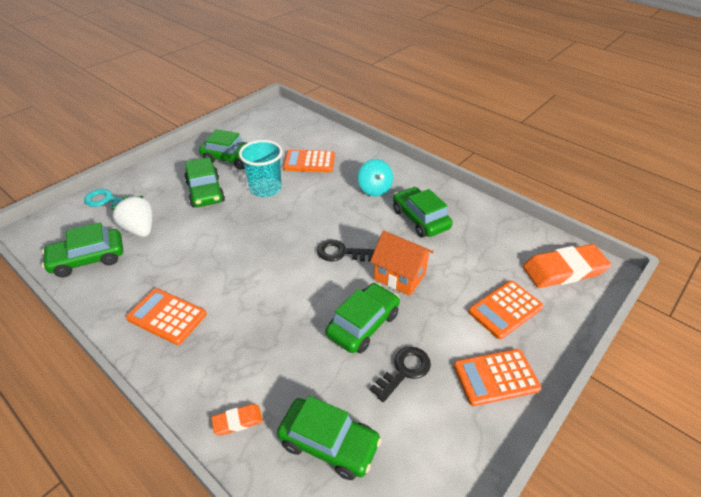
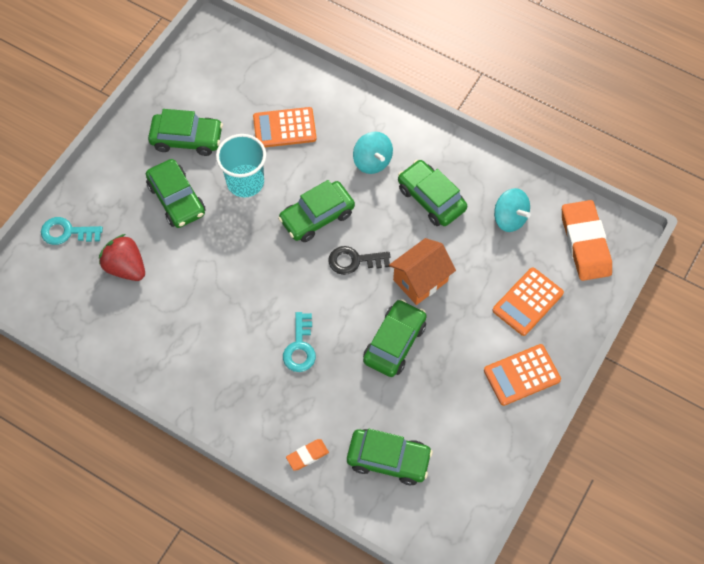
camera: 10 degrees left, 20 degrees up
green car [42,222,123,277] -> green car moved to [278,180,355,242]
white strawberry [111,196,153,237] -> red strawberry [99,234,145,281]
orange calculator [126,288,207,345] -> none
orange house [370,231,434,296] -> orange house turned 60 degrees counterclockwise [389,238,456,305]
black key [370,347,431,402] -> none
orange eraser [523,244,611,288] -> orange eraser turned 75 degrees counterclockwise [562,200,612,281]
none -> turquoise key [283,312,316,372]
none -> turquoise spinning top [494,188,531,232]

